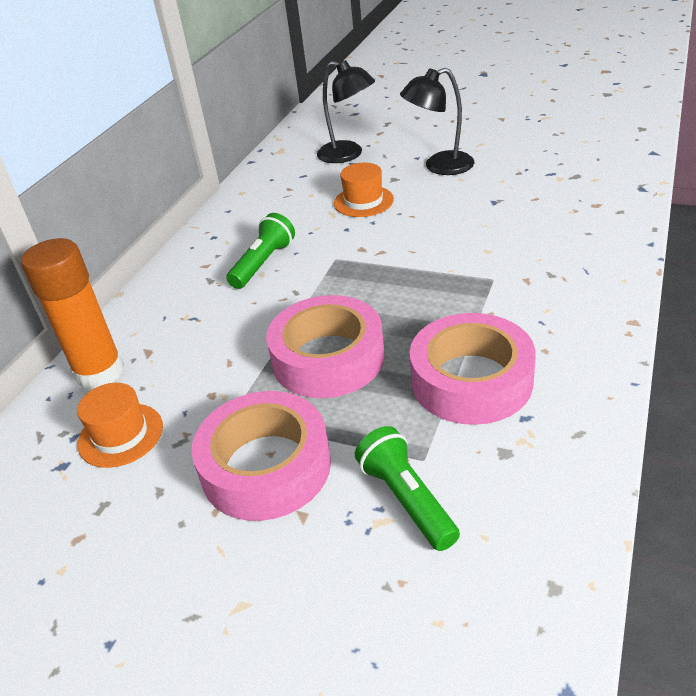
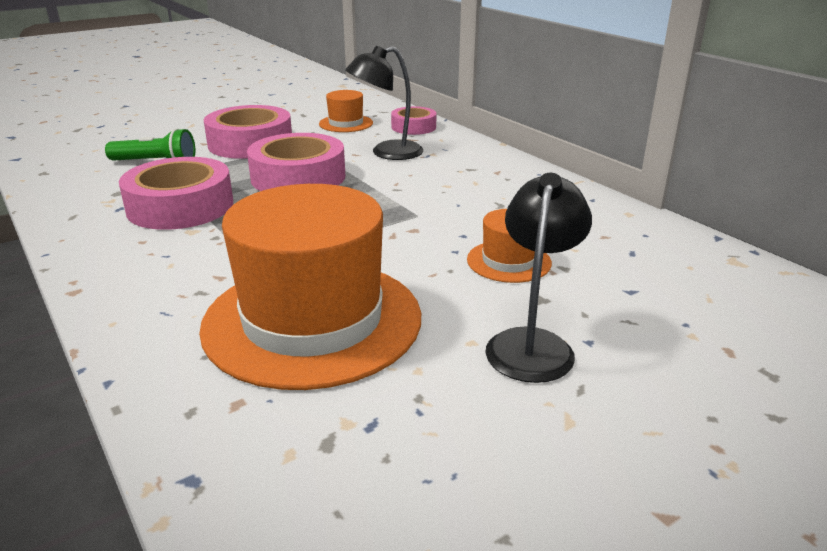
camera: 120 degrees right, 10 degrees down
orange glue stick [21,238,124,389] -> pink tape [391,106,437,135]
green flashlight [226,213,295,289] -> none
black lamp [317,60,375,163] -> black lamp moved to [345,46,423,160]
none -> orange hat [199,184,421,390]

